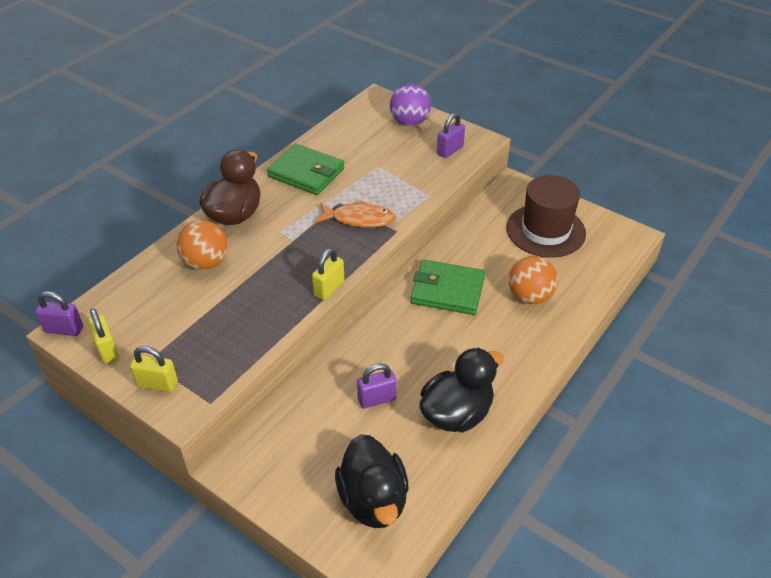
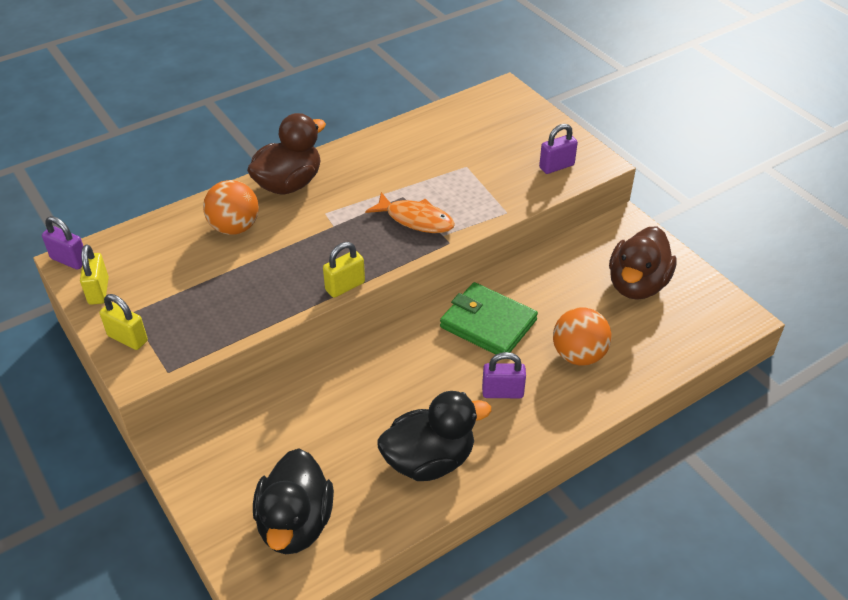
camera: 20 degrees right, 0 degrees up
green wallet [267,143,344,195] -> none
purple padlock [357,363,397,409] -> purple padlock moved to [482,352,526,398]
purple ball [390,84,431,126] -> none
brown hat [507,175,586,258] -> brown duck [609,226,677,300]

